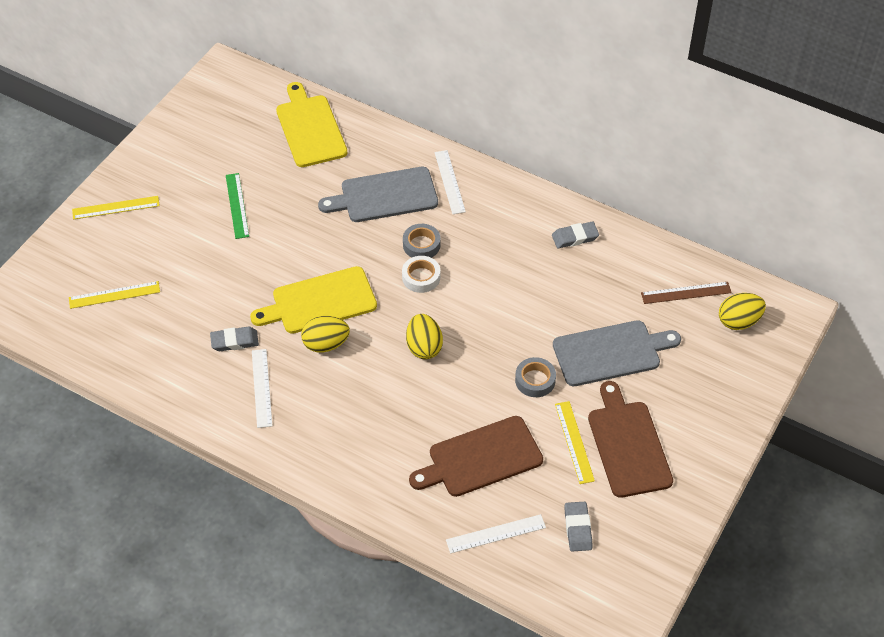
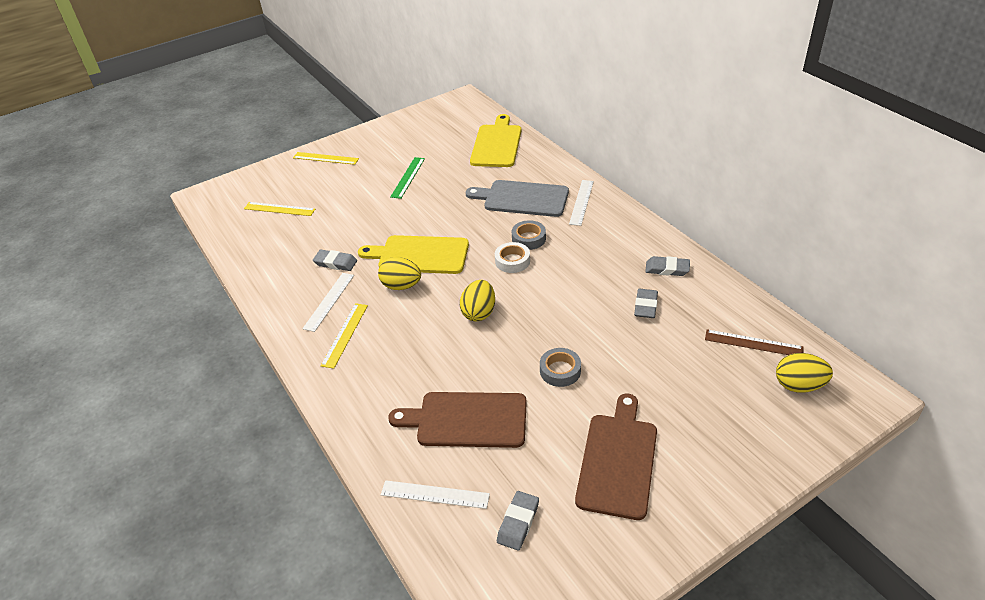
camera: 30 degrees right, 10 degrees down
grey cutting board [553,320,681,386] -> none
yellow ruler [555,401,595,484] -> yellow ruler moved to [321,303,368,369]
none -> grey eraser [634,289,658,318]

